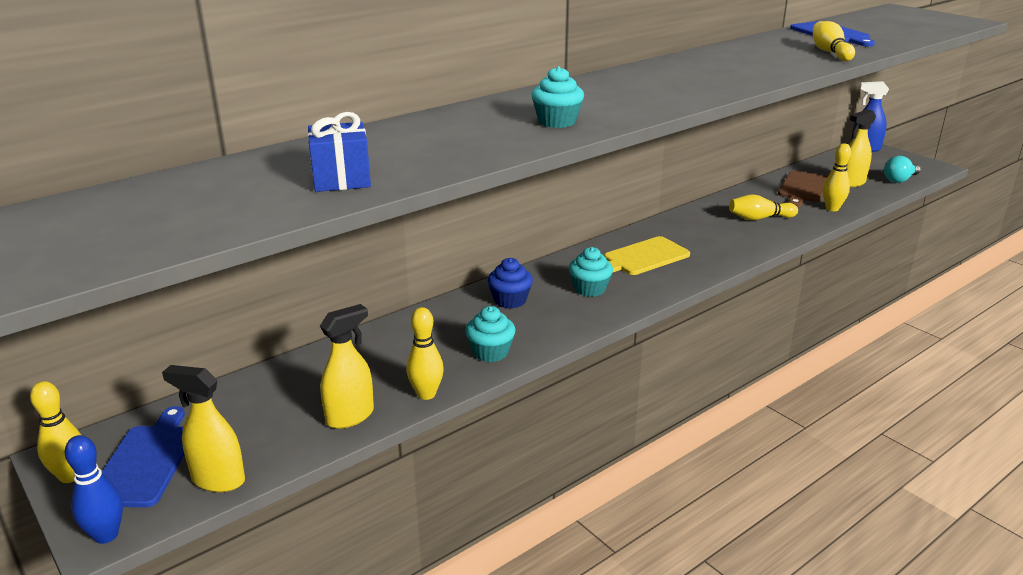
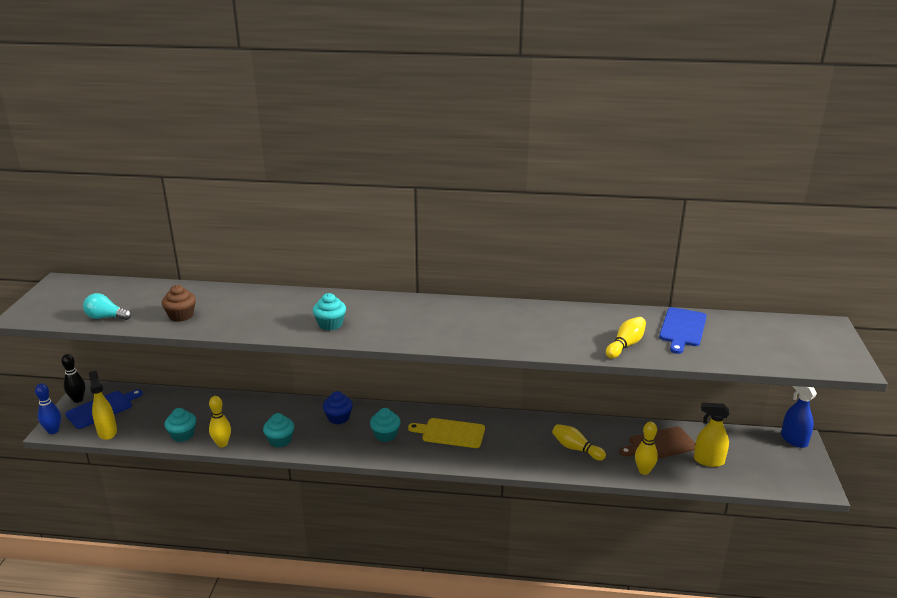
camera: 45 degrees right, 0 degrees up
yellow bowling pin [30,381,81,483] -> black bowling pin [61,354,85,403]
blue gift [308,112,371,192] -> brown cupcake [162,285,196,322]
yellow spray bottle [320,304,374,429] -> turquoise cupcake [165,408,196,442]
turquoise light bulb [884,156,921,183] -> turquoise light bulb moved to [83,293,131,320]

